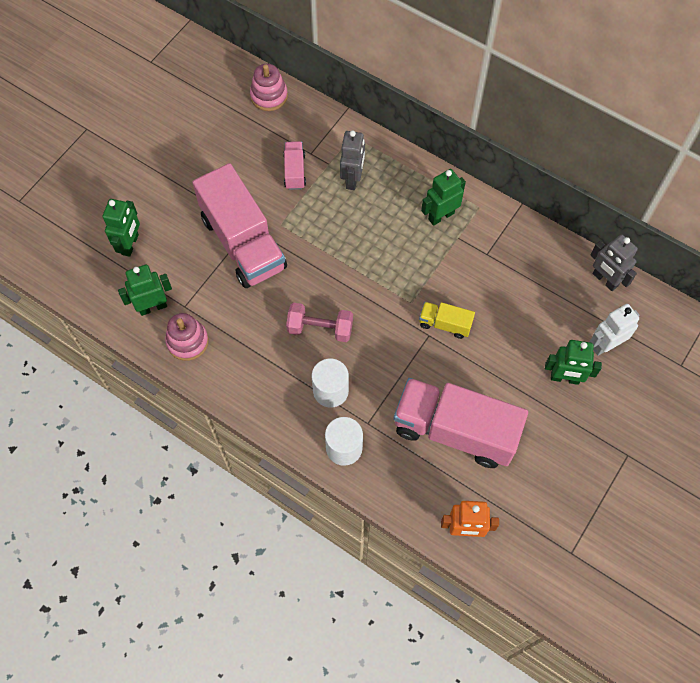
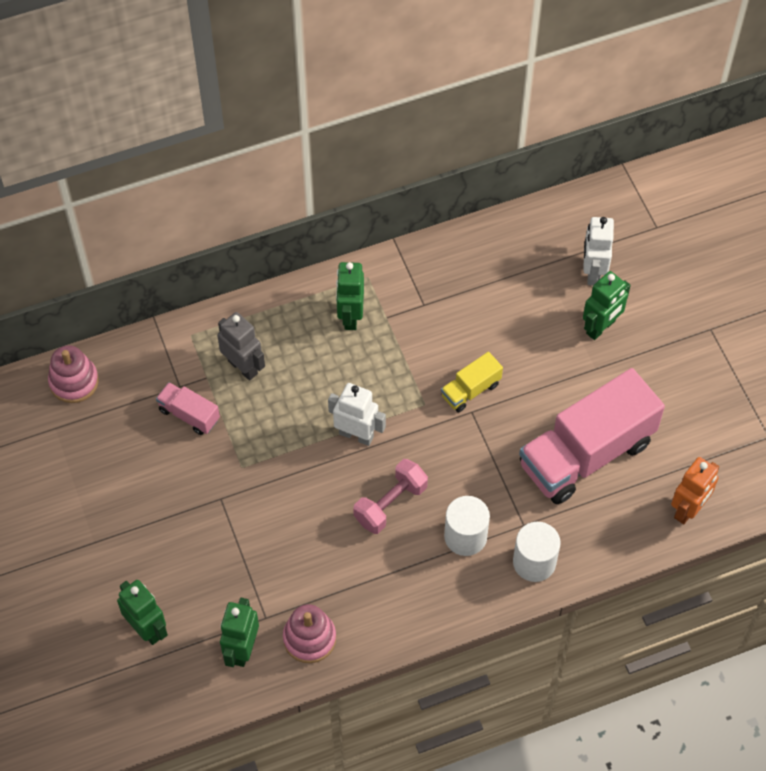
camera: 55 degrees left, 5 degrees down
pink truck [192,163,287,288] -> none
grey robot [590,234,638,291] -> none
none -> white robot [328,383,386,446]

